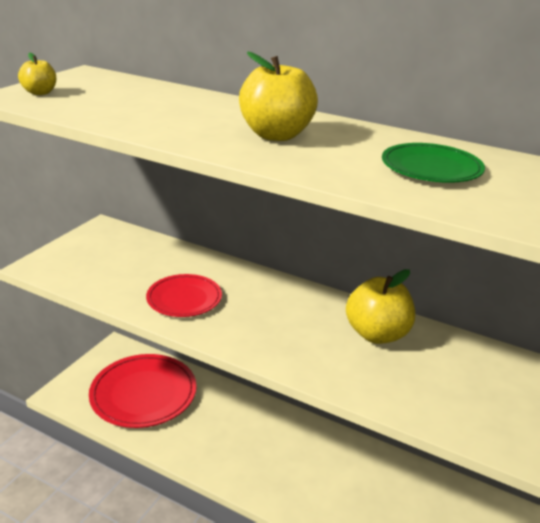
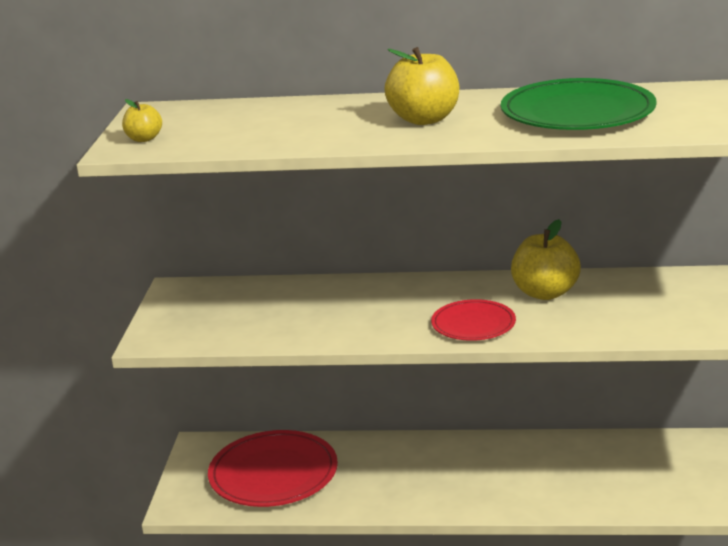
camera: 20 degrees left, 5 degrees down
red plate [146,274,222,317] -> red plate moved to [431,299,516,341]
green plate [382,143,485,183] -> green plate [501,78,657,130], size x1.72

